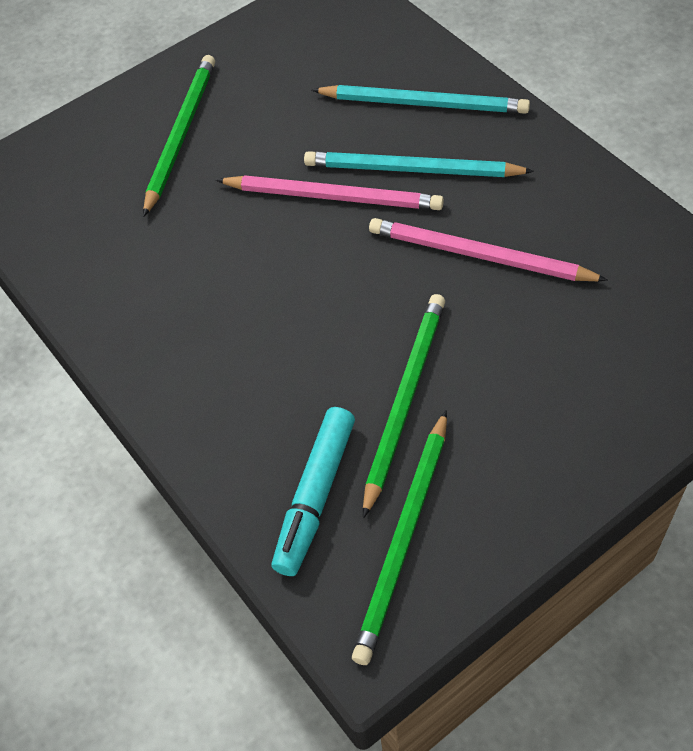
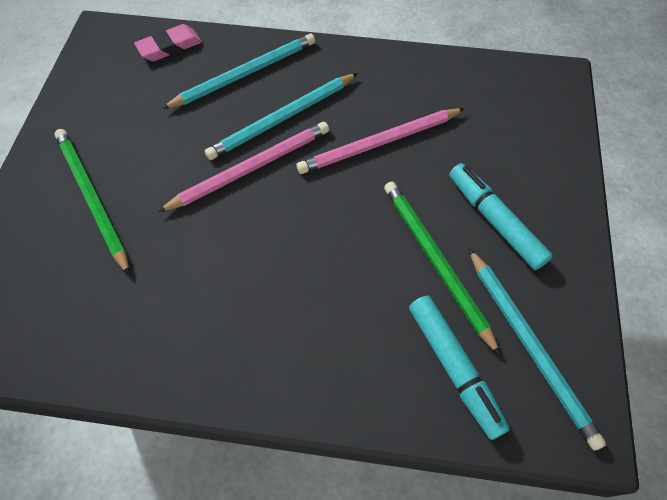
camera: 50 degrees left, 5 degrees up
green pencil [352,410,447,665] -> turquoise pencil [469,249,606,450]
none -> pink eraser [134,24,202,61]
none -> turquoise marker [449,163,553,270]

